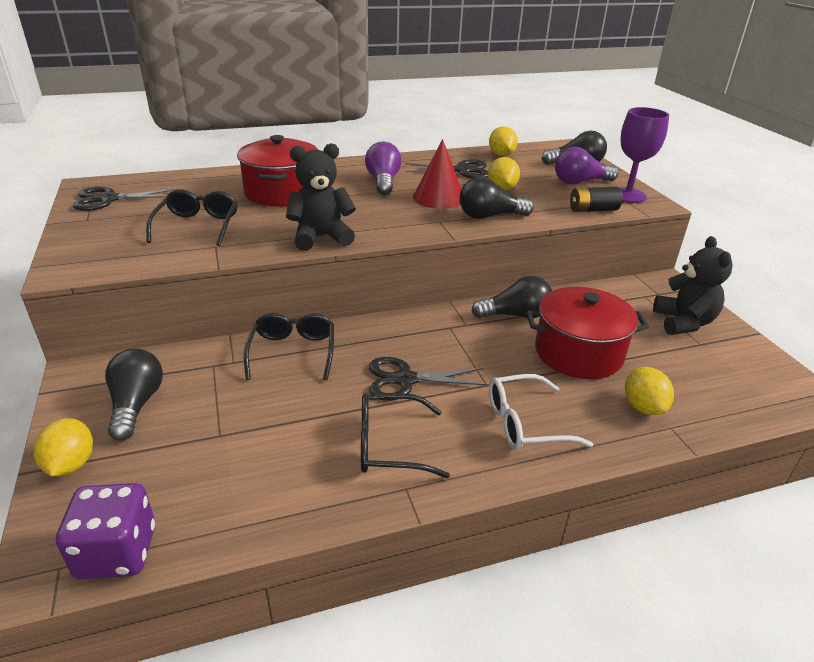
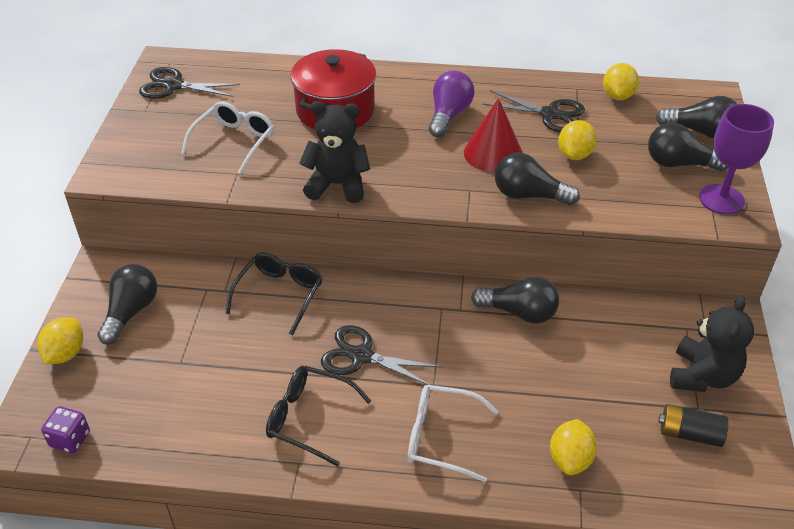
camera: 25 degrees right, 10 degrees up
purple dice [56,483,155,580] -> purple dice [41,406,90,453], size x0.62
black glasses [146,189,237,246] -> white glasses [181,101,274,174]
red pot [526,287,649,379] -> none
purple light bulb [555,147,618,184] -> black light bulb [648,123,729,172]
black battery [570,187,622,212] -> black battery moved to [658,404,728,447]

